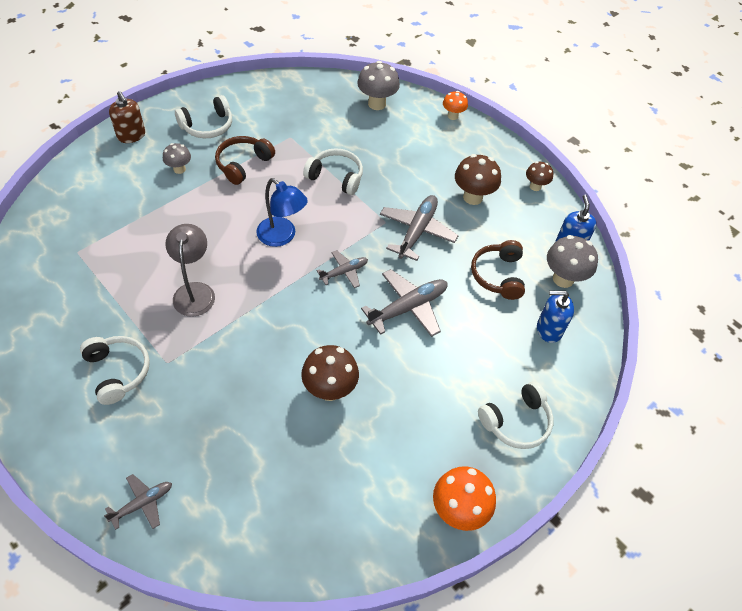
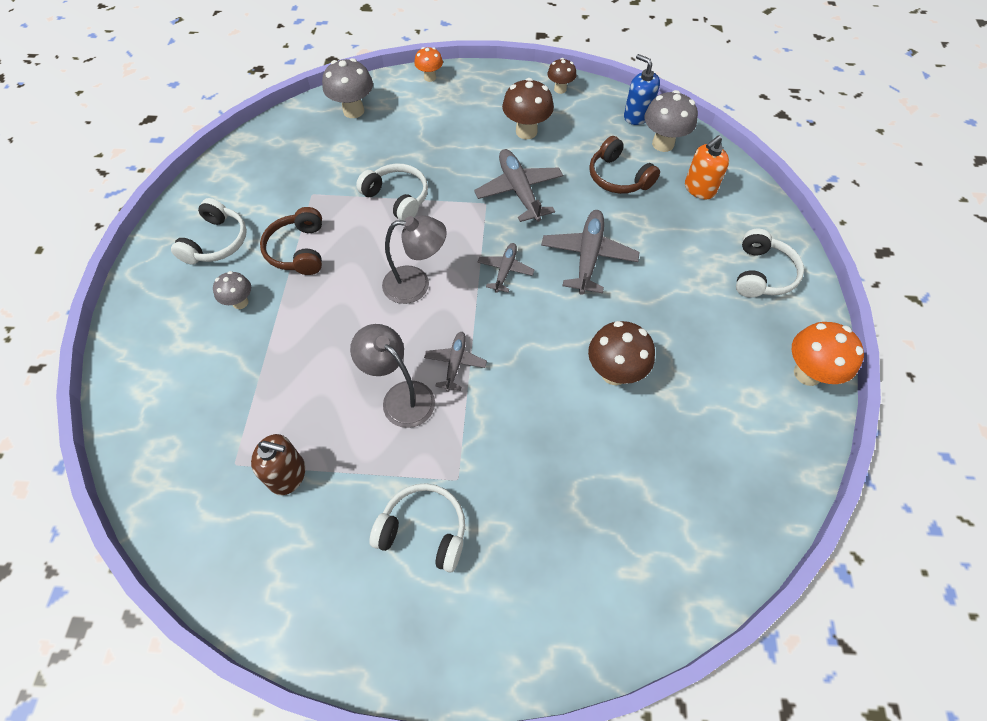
camera: 40 degrees left, 5 degrees up
grey plane [104,474,172,530] -> grey plane moved to [424,332,487,392]
brown soap dispenser [109,91,145,143] -> brown soap dispenser moved to [251,434,305,495]
blue lamp [256,178,308,247] -> grey lamp [382,215,447,304]
white headphones [303,148,363,195] -> white headphones turned 60 degrees clockwise [356,164,428,221]
blue soap dispenser [537,291,574,343] -> orange soap dispenser [685,135,729,199]

